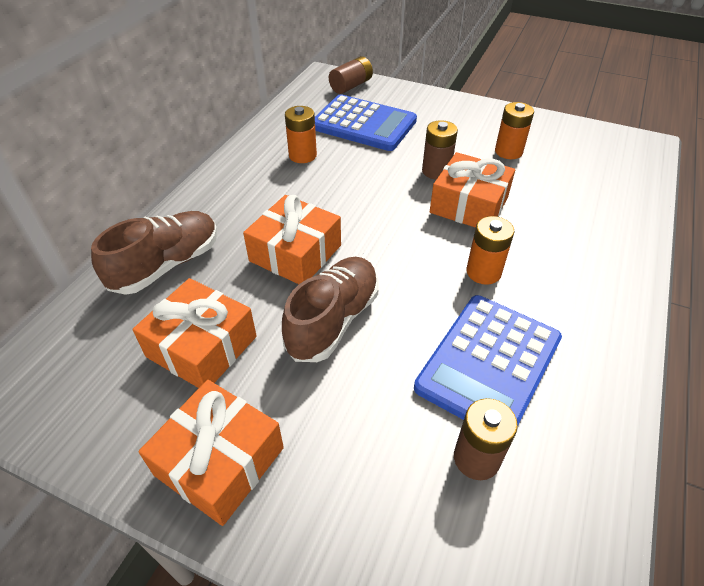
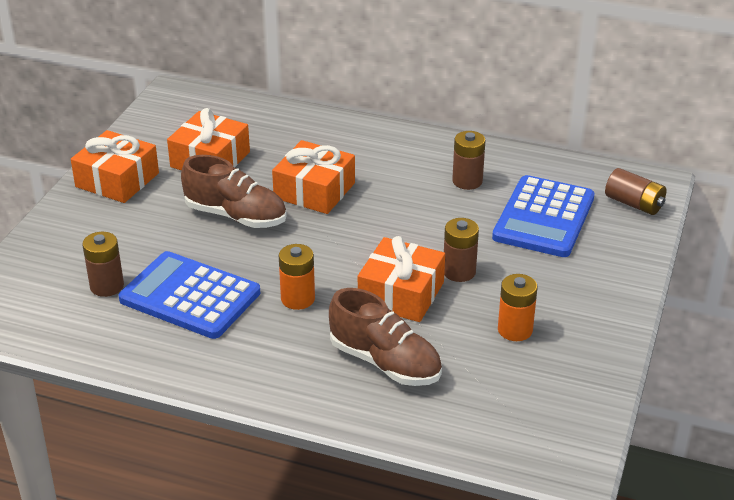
camera: 85 degrees right, 10 degrees down
brown shoe [91,211,218,295] -> brown shoe moved to [329,288,442,386]
orange battery [285,106,317,163] -> brown battery [452,131,486,190]

